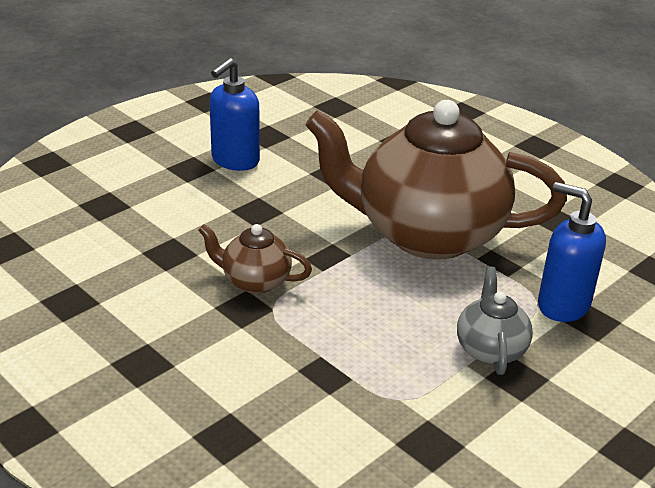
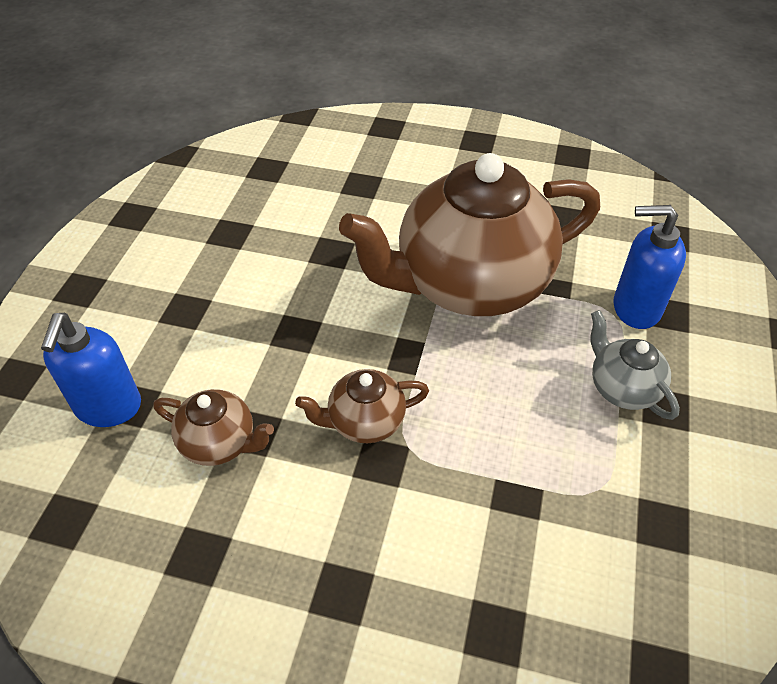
camera: 30 degrees left, 15 degrees up
blue soap dispenser [210,58,260,171] -> blue soap dispenser moved to [41,313,141,427]
none -> brown teapot [153,389,274,466]

